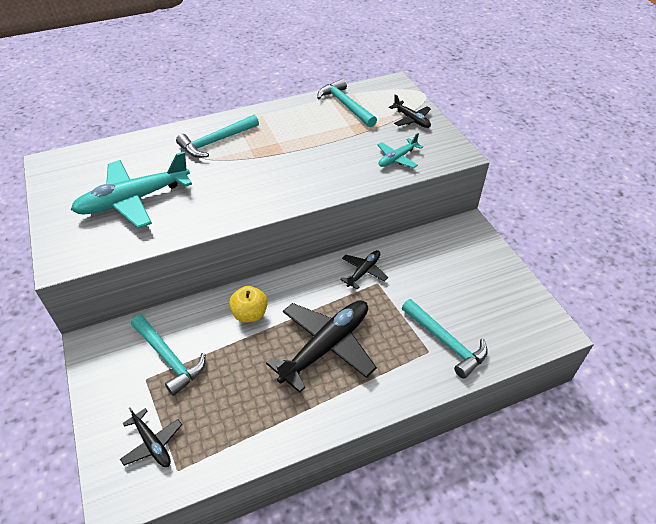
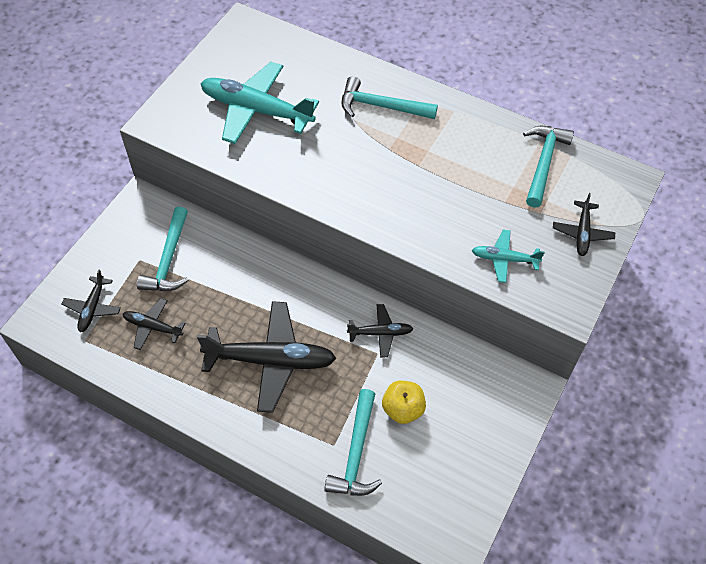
camera: 50 degrees right, 10 degrees up
yellow apple [229,286,268,323] -> yellow apple moved to [382,381,426,424]
none -> black plane [123,298,186,350]

